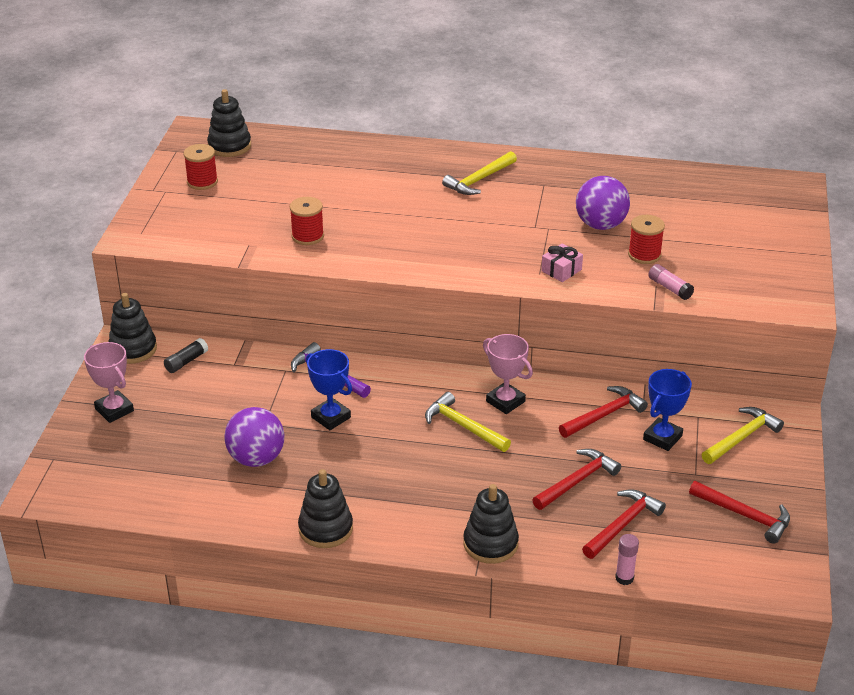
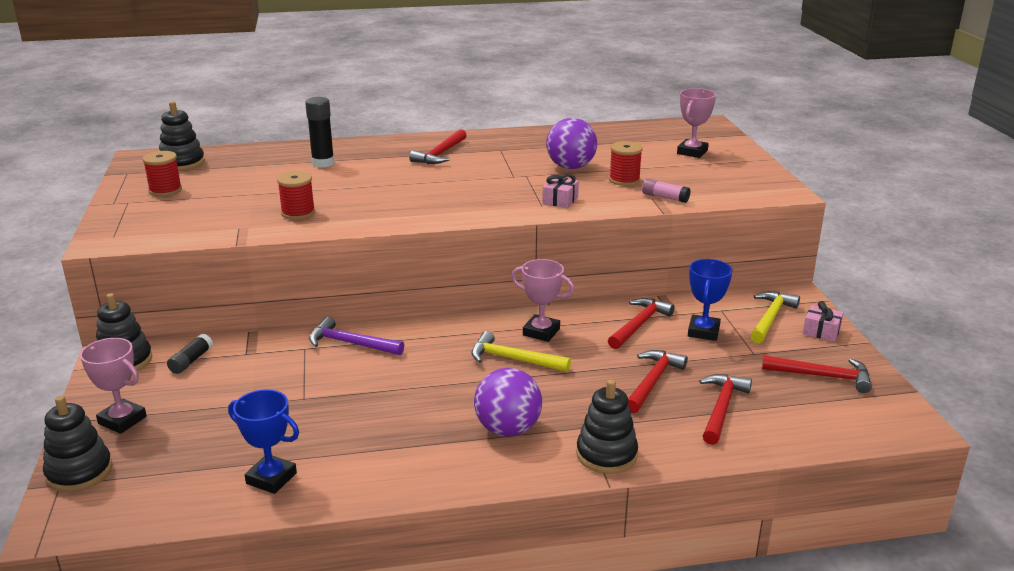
camera: 20 degrees left, 10 degrees down
purple ball [224,407,284,467] -> purple ball moved to [474,368,542,437]
black stacking toy [298,469,353,548] -> black stacking toy moved to [43,396,112,492]
blue trophy [306,349,352,430] -> blue trophy moved to [228,389,299,494]
yellow hammer [442,151,517,195] -> red hammer [409,129,467,164]
pink glue stick [615,534,639,585] -> none
none -> black glue stick [305,97,334,168]
none -> pink trophy [677,88,716,158]
none -> pink gift [803,301,844,342]

